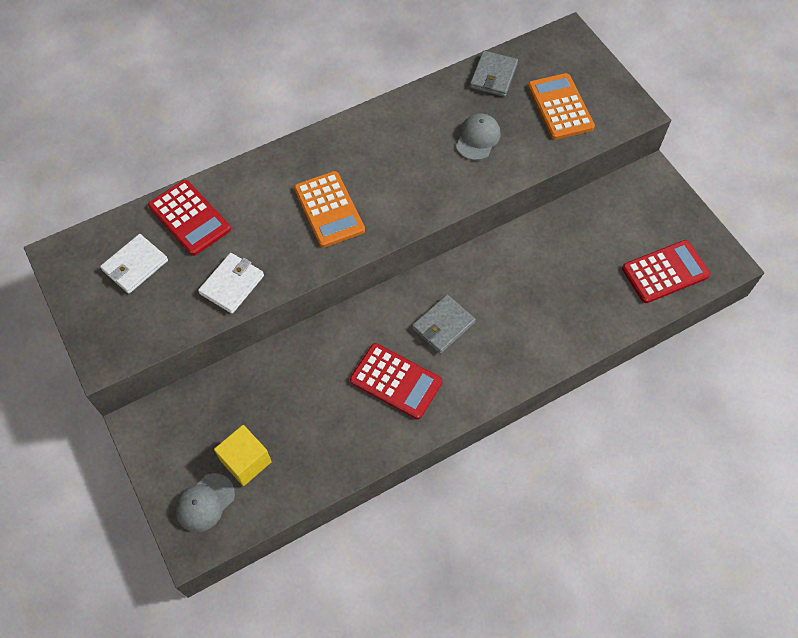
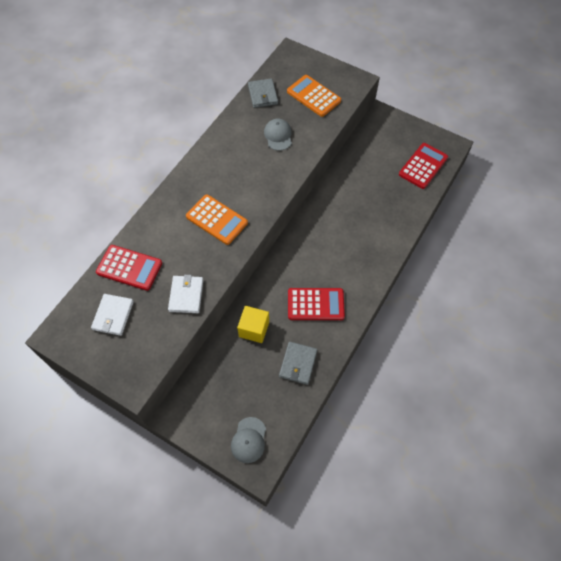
camera: 30 degrees left, 0 degrees up
yellow cube [214,425,272,486] -> yellow cube moved to [237,306,269,343]
grey wallet [412,295,476,354] -> grey wallet moved to [279,342,317,385]

